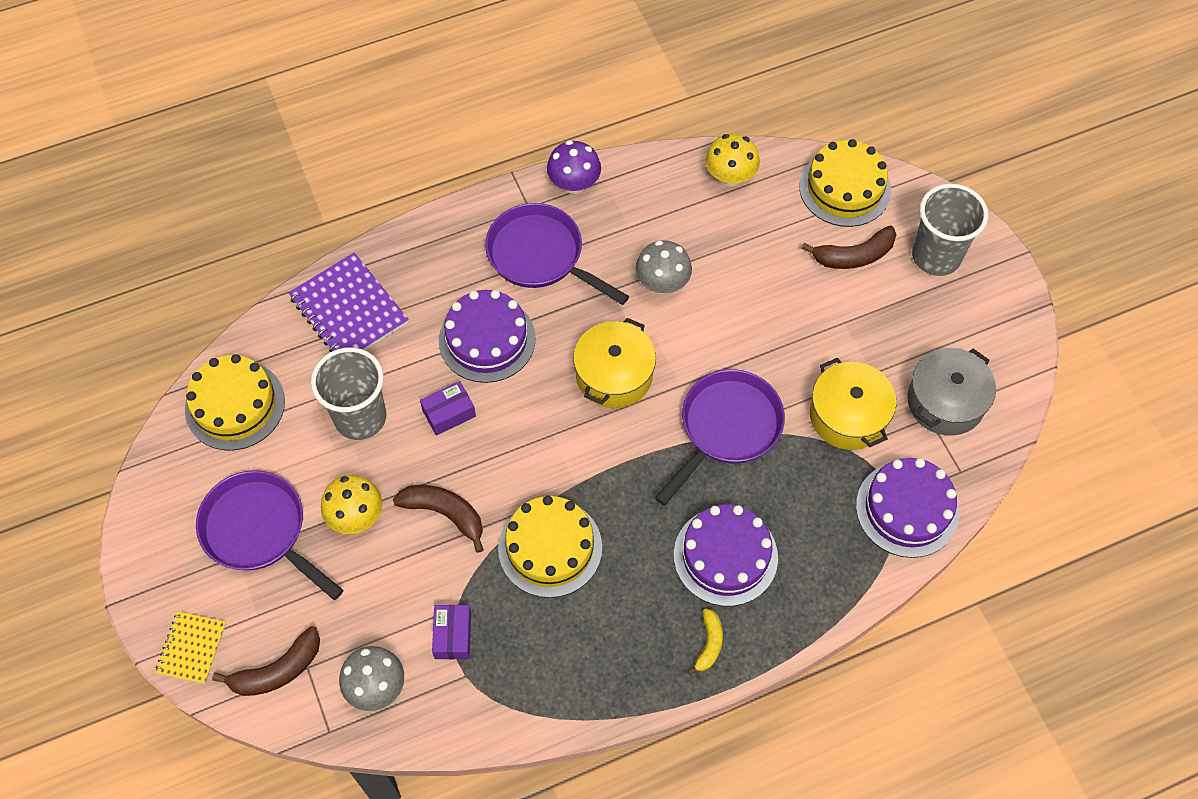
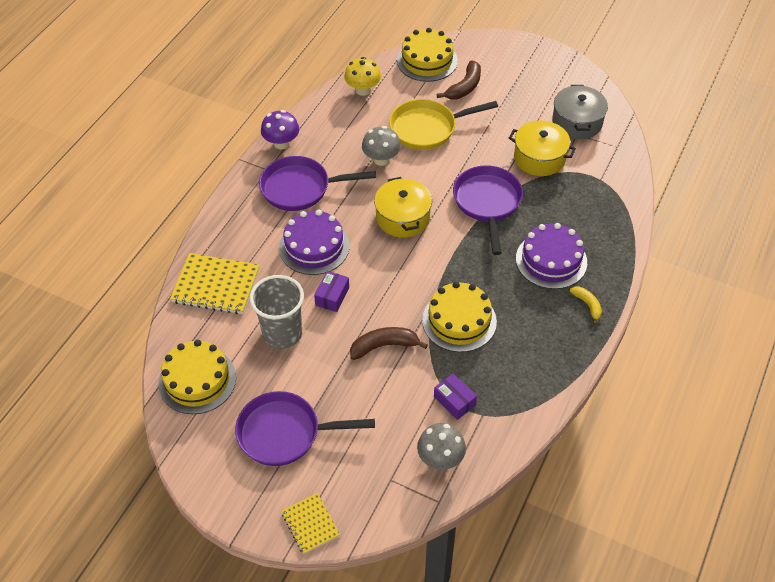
camera: 40 degrees left, 10 degrees down
brown banana [212,626,320,696] -> none
purple notebook [289,253,409,352] -> yellow notebook [170,253,260,314]
yellow mushroom [321,475,383,534] -> none
purple cake [856,458,959,558] -> none
grey cup [912,183,988,276] -> none
none -> yellow pan [389,99,498,150]

